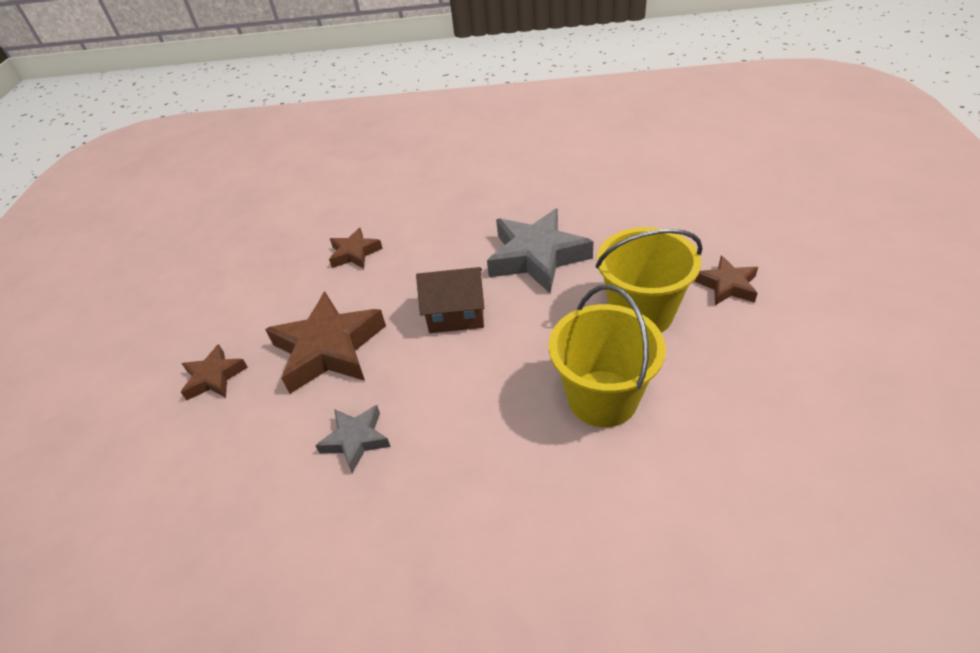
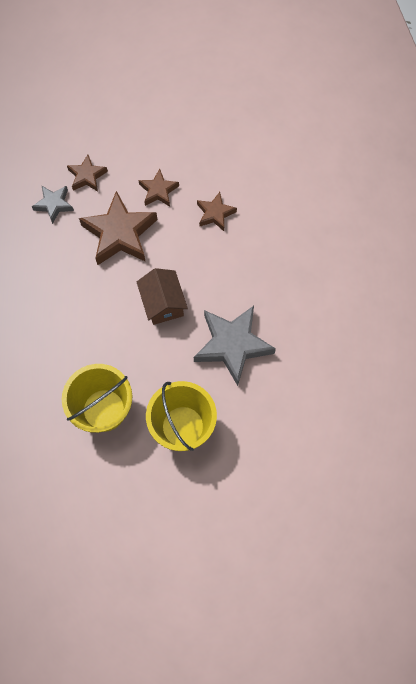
camera: 70 degrees right, 25 degrees up
grey star [315,405,391,473] -> grey star moved to [32,185,74,224]
brown star [694,256,758,305] -> brown star moved to [139,169,179,207]

